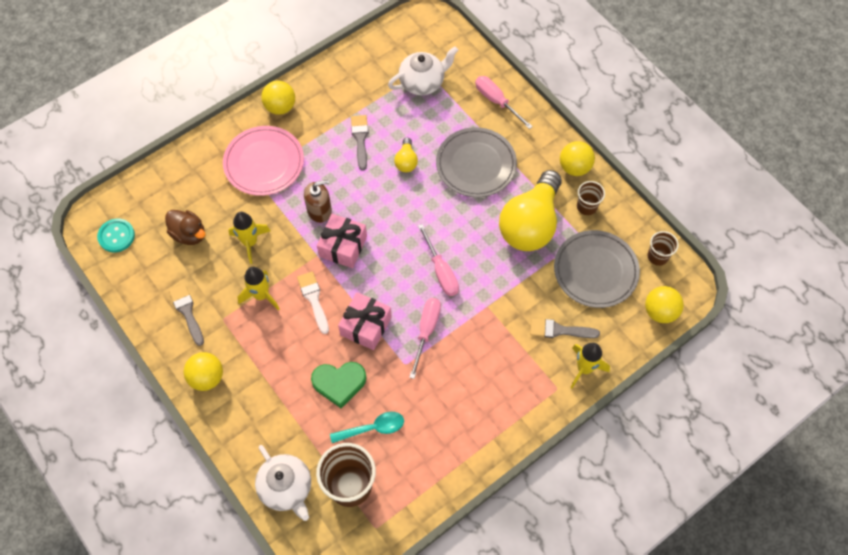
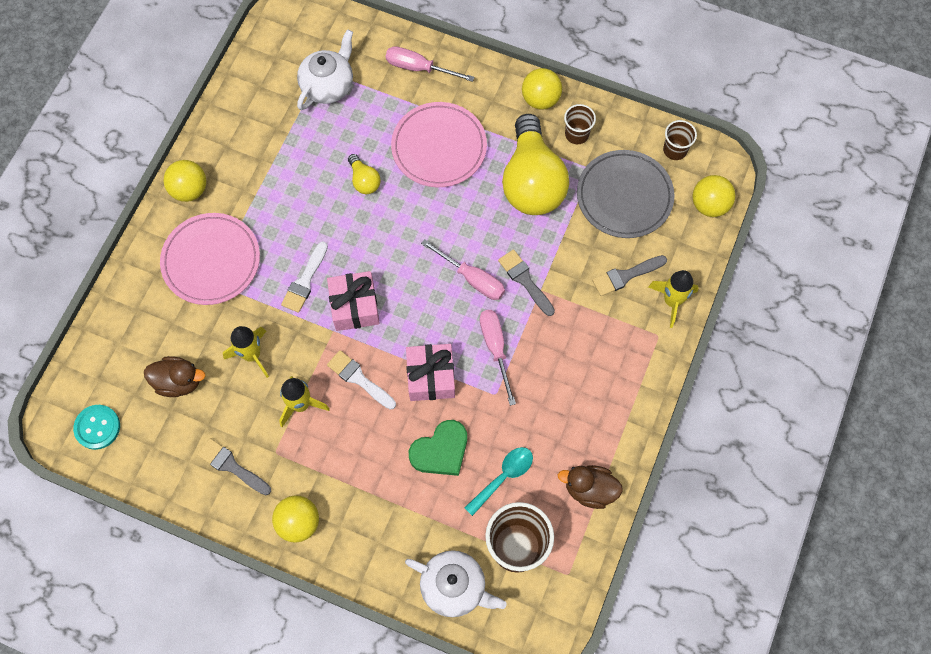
camera: 30 degrees left, 5 degrees up
brown soap dispenser [304,180,332,223] -> white brush [281,241,328,313]
grey brush [351,115,368,171] -> grey brush moved to [498,249,555,316]
grey plate [436,127,517,197] -> pink plate [391,102,487,187]
none -> brown duck [558,465,623,509]

